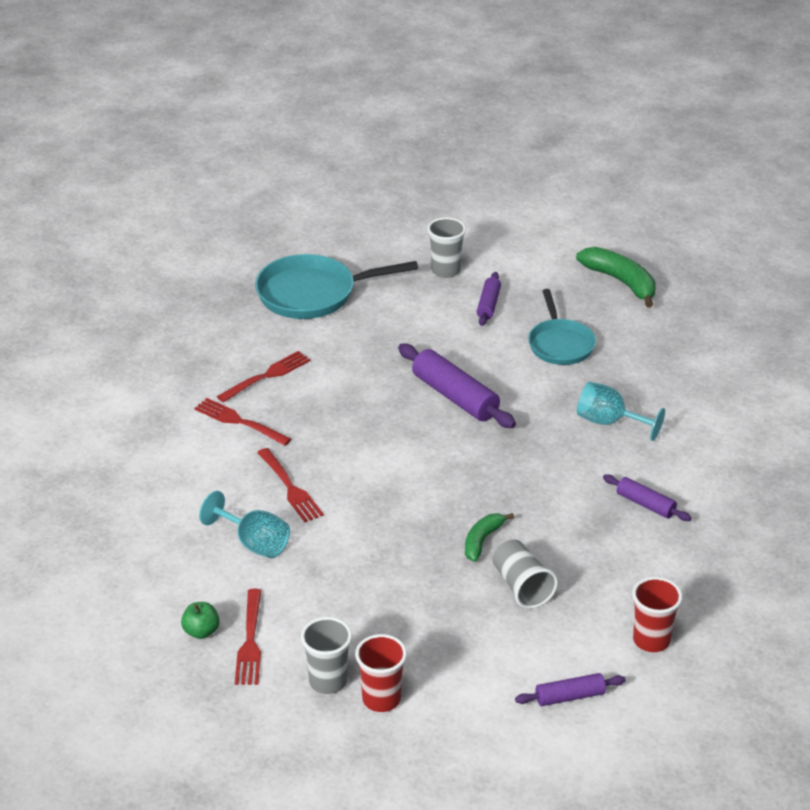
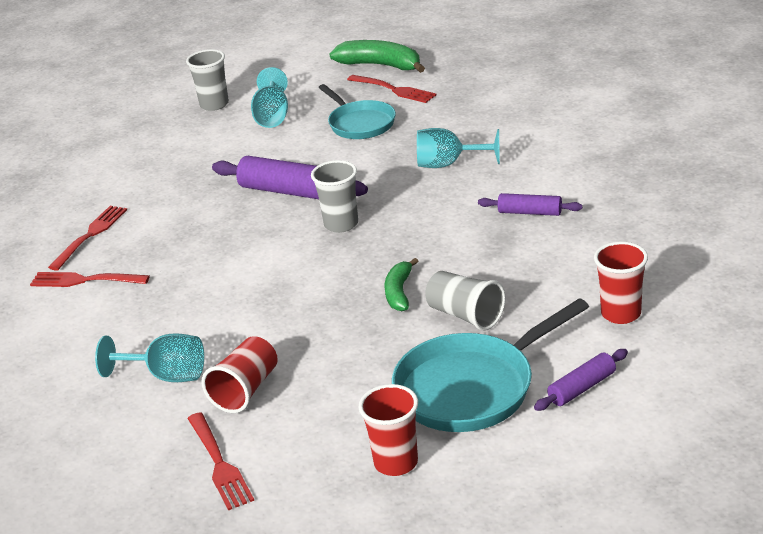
camera: 20 degrees left, 5 degrees down
green apple [181,602,220,639] -> none
turquoise pan [255,254,418,319] -> turquoise pan moved to [392,298,589,432]
red fork [257,448,324,522] -> red fork moved to [347,75,437,103]
grey cup [301,617,352,694] -> grey cup moved to [311,160,358,233]
purple rolling pin [477,272,501,326] -> turquoise goblet [251,67,288,128]
none -> red cup [201,336,278,413]

